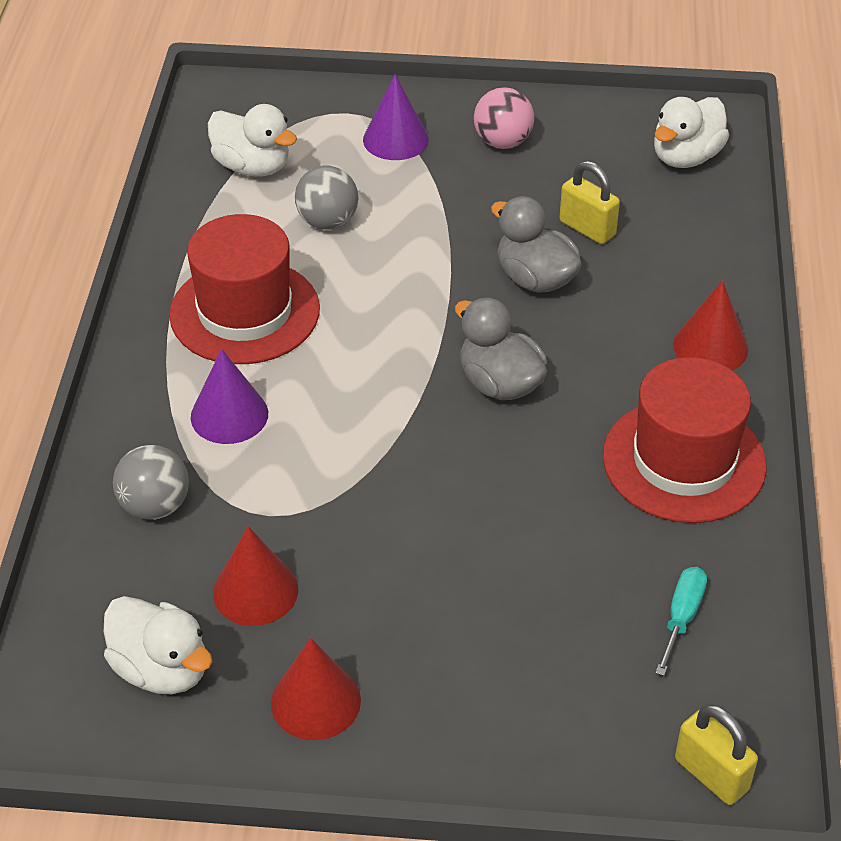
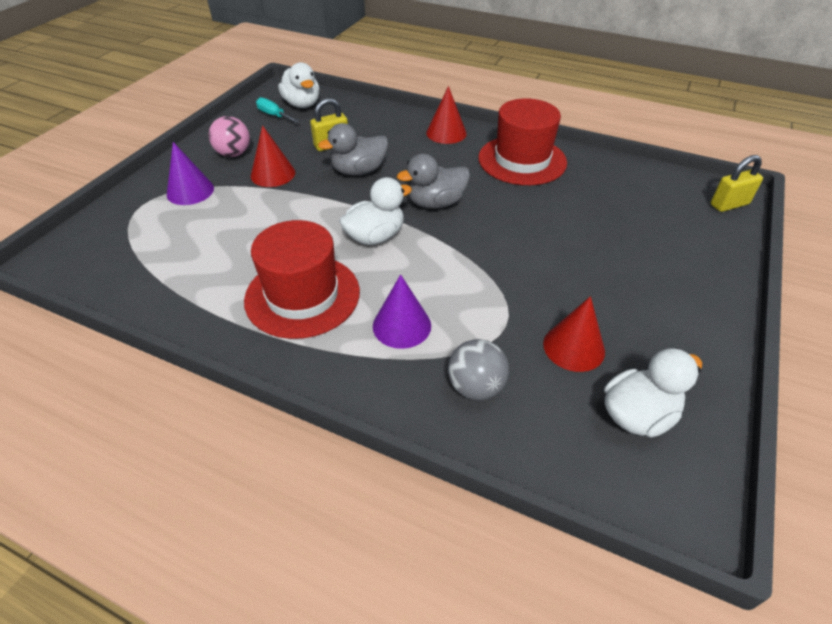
camera: 70 degrees left, 0 degrees up
white duck [208,104,297,177] -> white duck moved to [339,177,412,245]
red cone [271,638,361,740] -> red cone moved to [251,125,295,187]
grey ball [295,166,359,230] -> none
turquoise screwdriver [656,567,707,676] -> turquoise screwdriver moved to [256,97,299,123]

